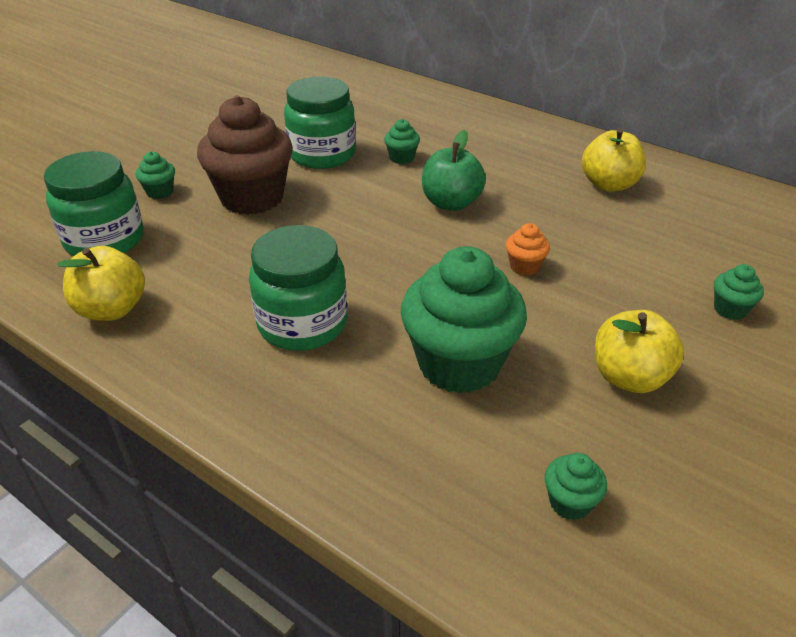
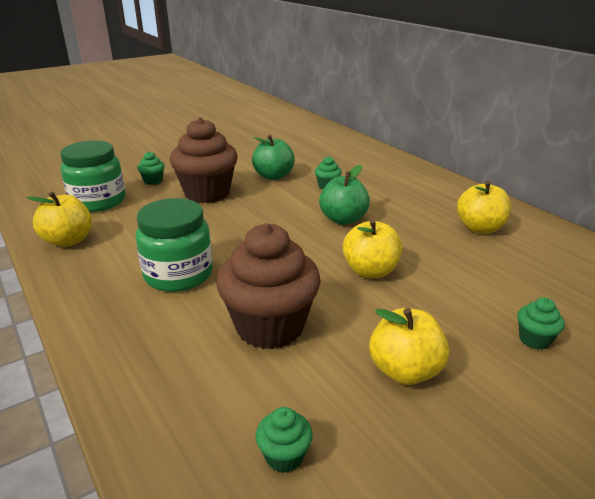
camera: 20 degrees right, 10 degrees down
green jar [284,76,356,169] -> green apple [252,135,295,180]
green cupcake [401,246,527,393] -> brown cupcake [216,223,321,349]
orange cupcake [506,223,550,276] -> yellow apple [343,219,402,278]

